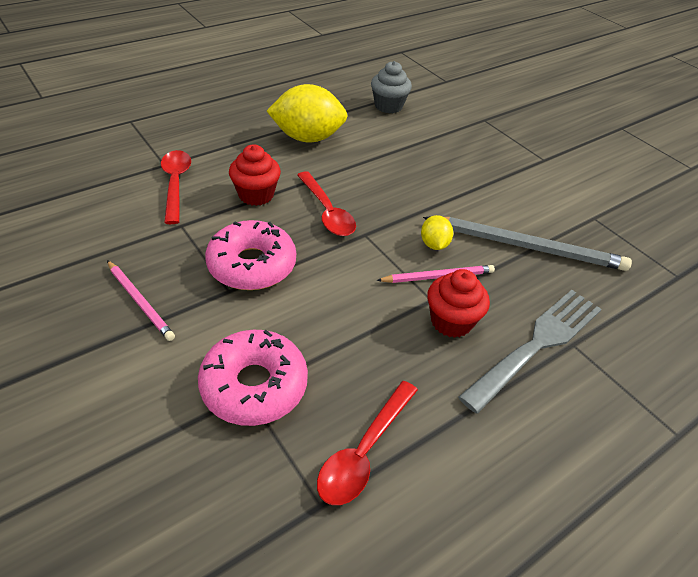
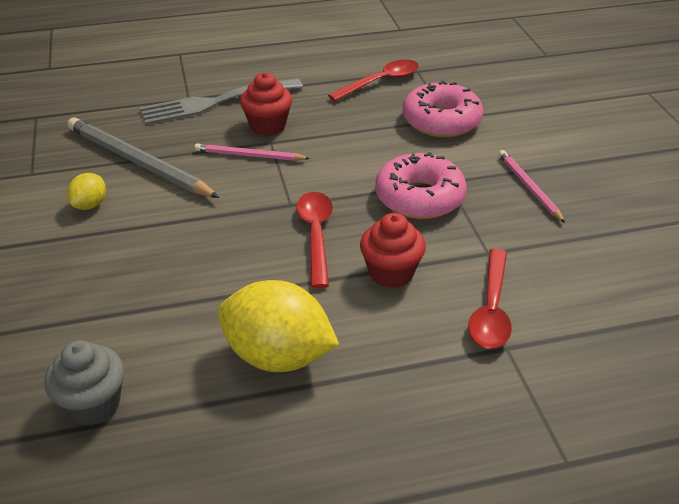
camera: 155 degrees left, 5 degrees down
yellow lemon [421,215,453,250] -> yellow lemon moved to [67,173,106,210]

